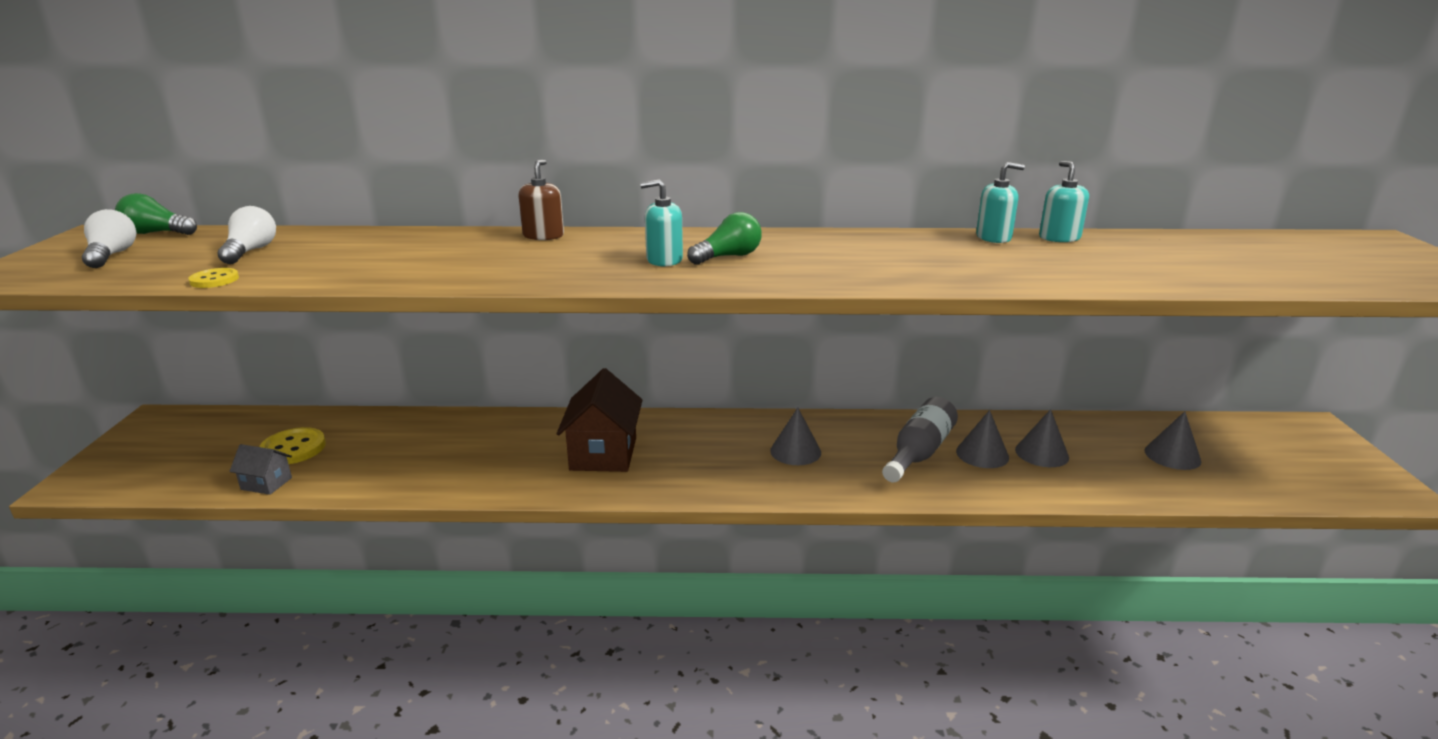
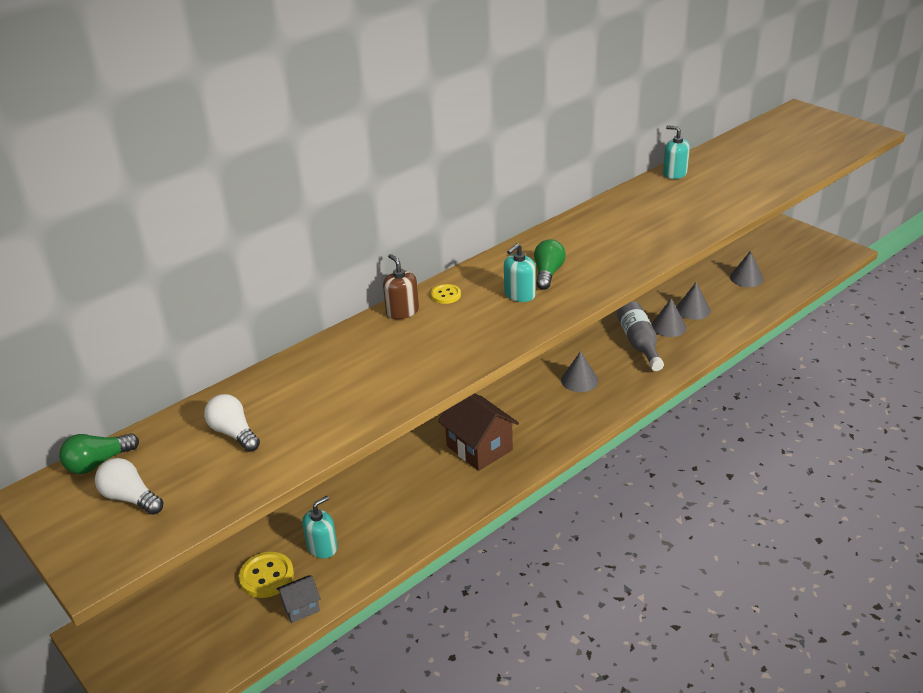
camera: 40 degrees left, 10 degrees up
yellow button [188,268,239,288] -> yellow button moved to [431,284,461,304]
turquoise soap dispenser [976,162,1025,243] -> turquoise soap dispenser moved to [302,496,338,558]

